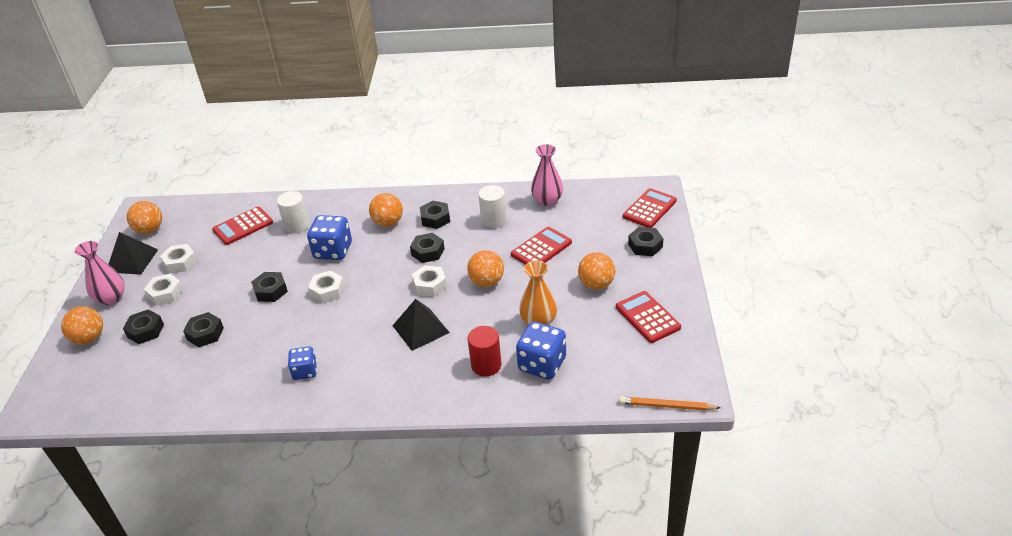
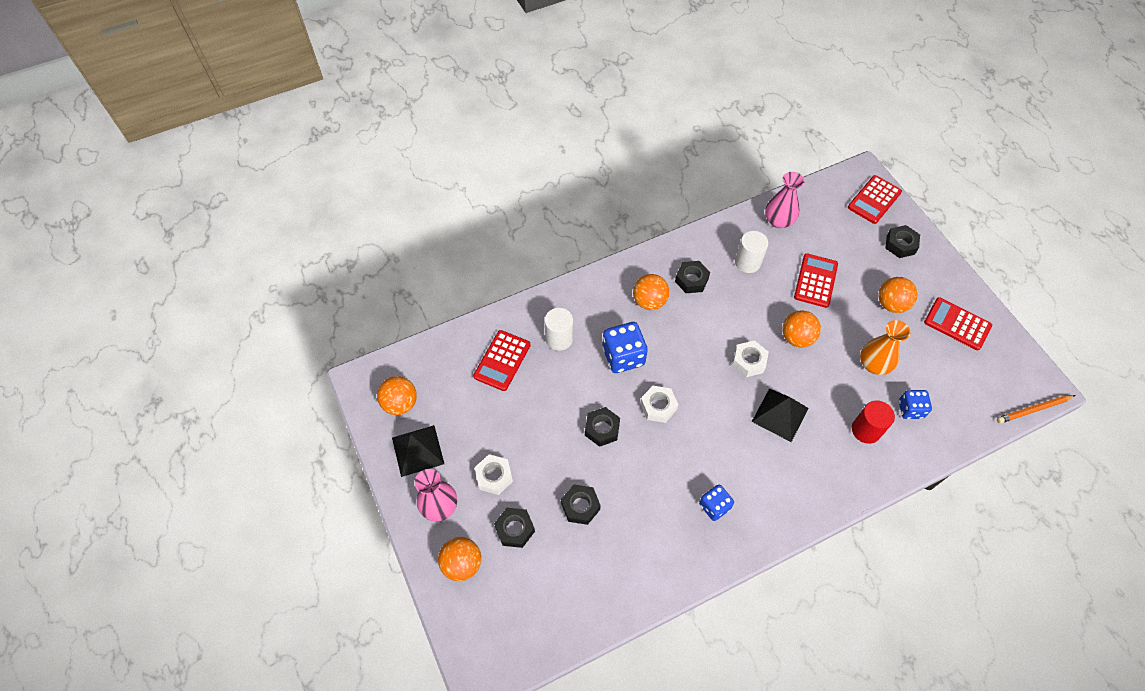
camera: 30 degrees left, 20 degrees up
white nut [160,244,197,273] -> none
black nut [410,233,445,263] -> none
blue dice [516,321,566,380] -> blue dice [899,390,932,419], size x0.62
red calculator [623,188,677,228] -> red calculator turned 150 degrees counterclockwise [848,175,902,224]

